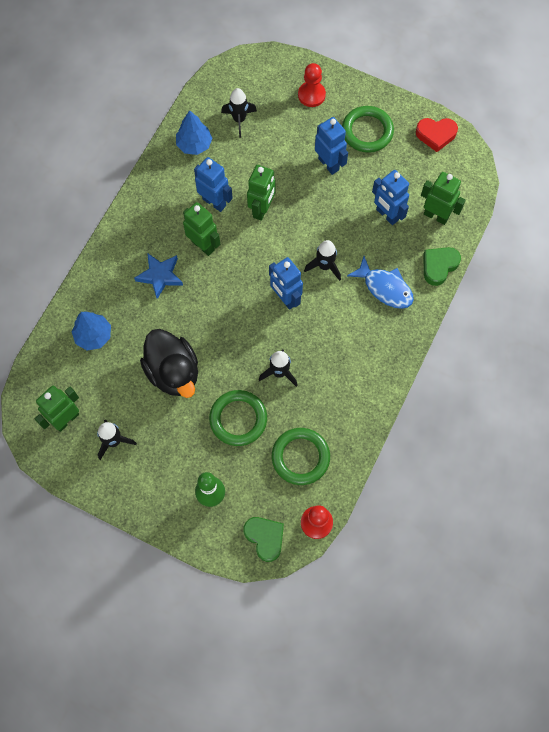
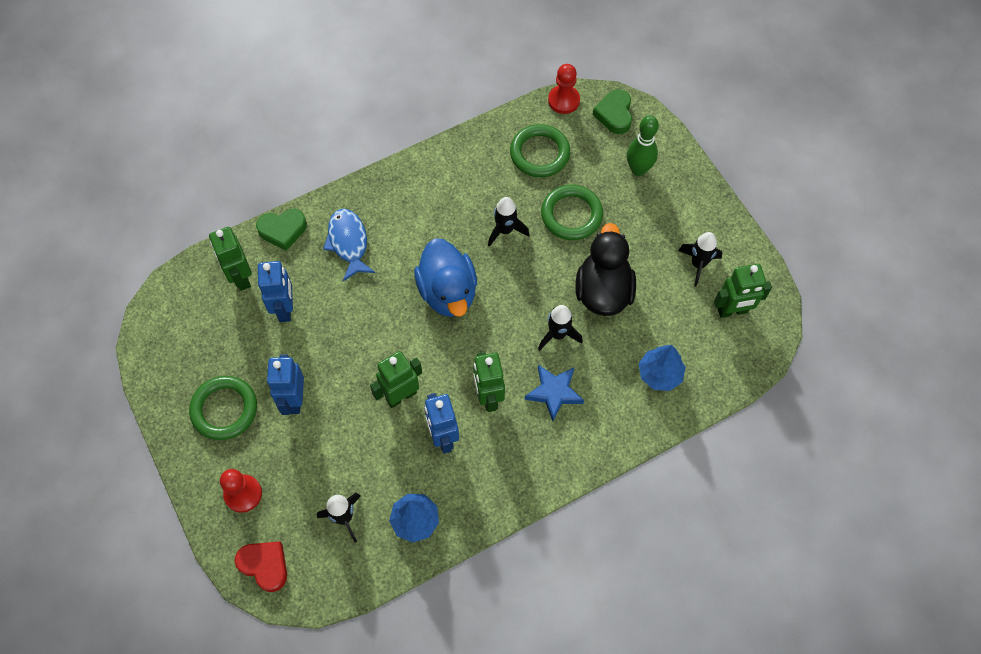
camera: 145 degrees left, 5 degrees down
blue robot [269,257,303,310] -> blue duck [414,238,477,317]
black rocket [304,240,341,281] -> black rocket moved to [538,305,583,351]
red heart [416,118,458,152] -> red heart moved to [235,541,287,592]

